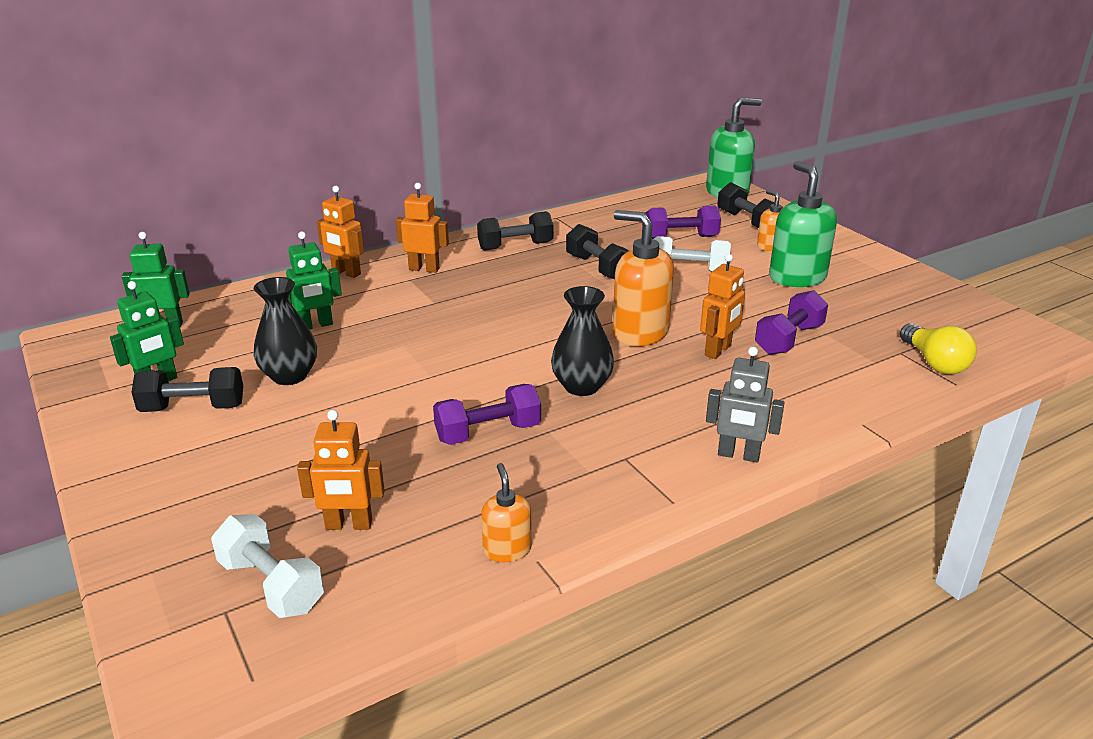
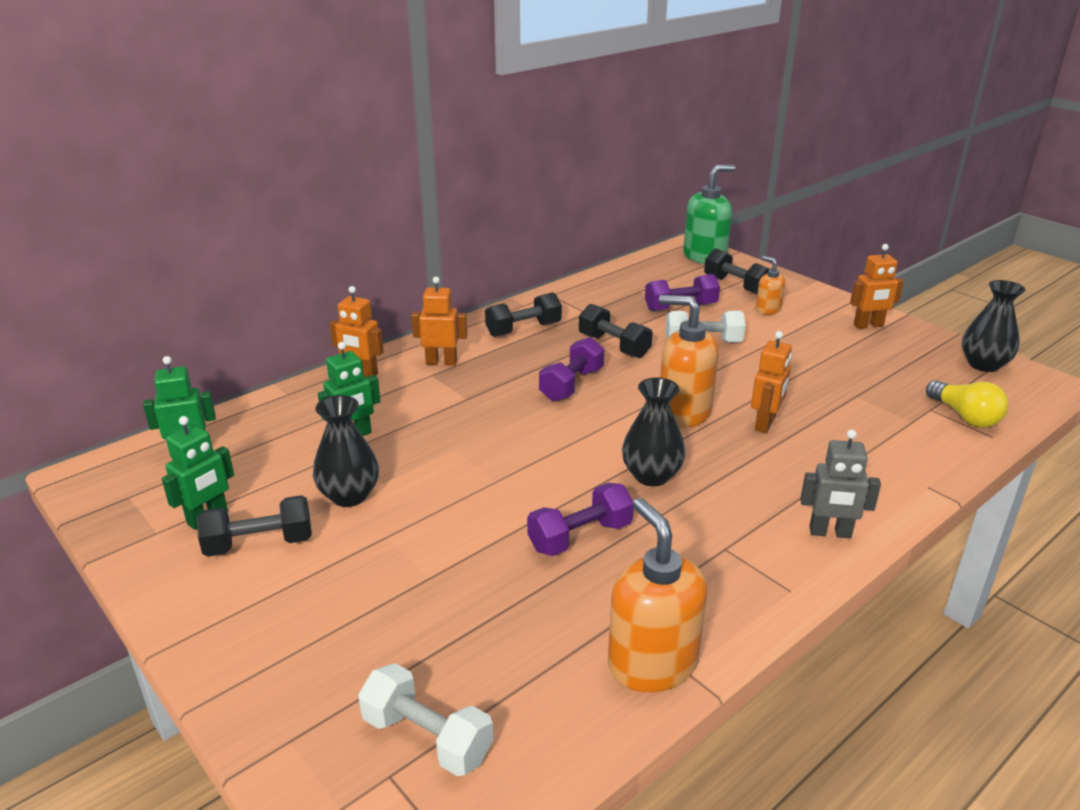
camera: 10 degrees left, 0 degrees up
orange robot [297,410,385,530] -> orange robot moved to [850,244,904,329]
orange soap dispenser [481,463,532,562] -> orange soap dispenser [608,498,708,692], size x1.90
purple dumbbell [755,290,828,355] -> purple dumbbell moved to [539,337,604,402]
green soap dispenser [769,161,837,287] -> none
none -> black vase [962,280,1026,372]

